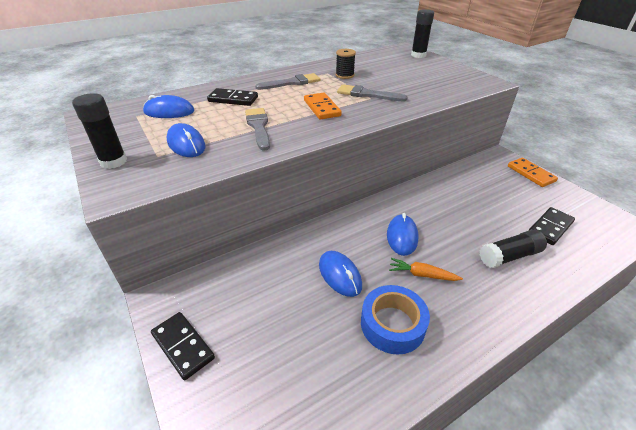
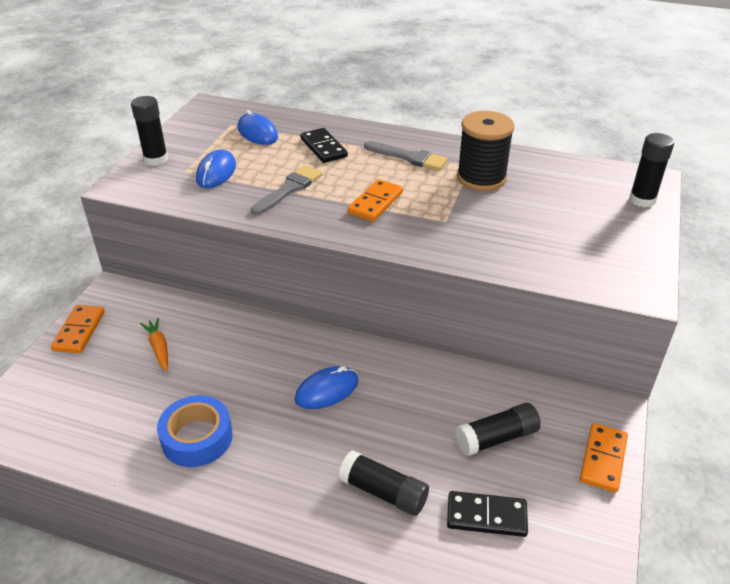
camera: 50 degrees right, 0 degrees up
black domino [151,312,215,380] -> orange domino [51,305,105,353]
blue mouse [319,251,362,297] -> none
black spool [336,49,356,79] -> black spool [457,111,515,191], size x1.82
grey brush [337,84,408,101] -> none
orange carrot [389,258,463,281] -> orange carrot moved to [140,318,168,371]
none -> black glue stick [455,403,541,456]

